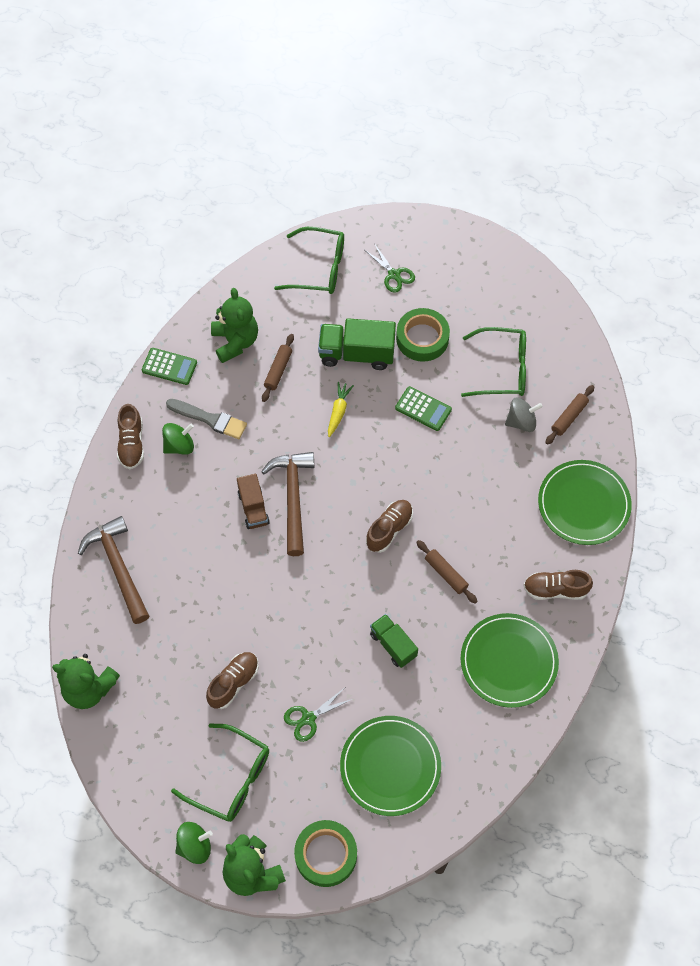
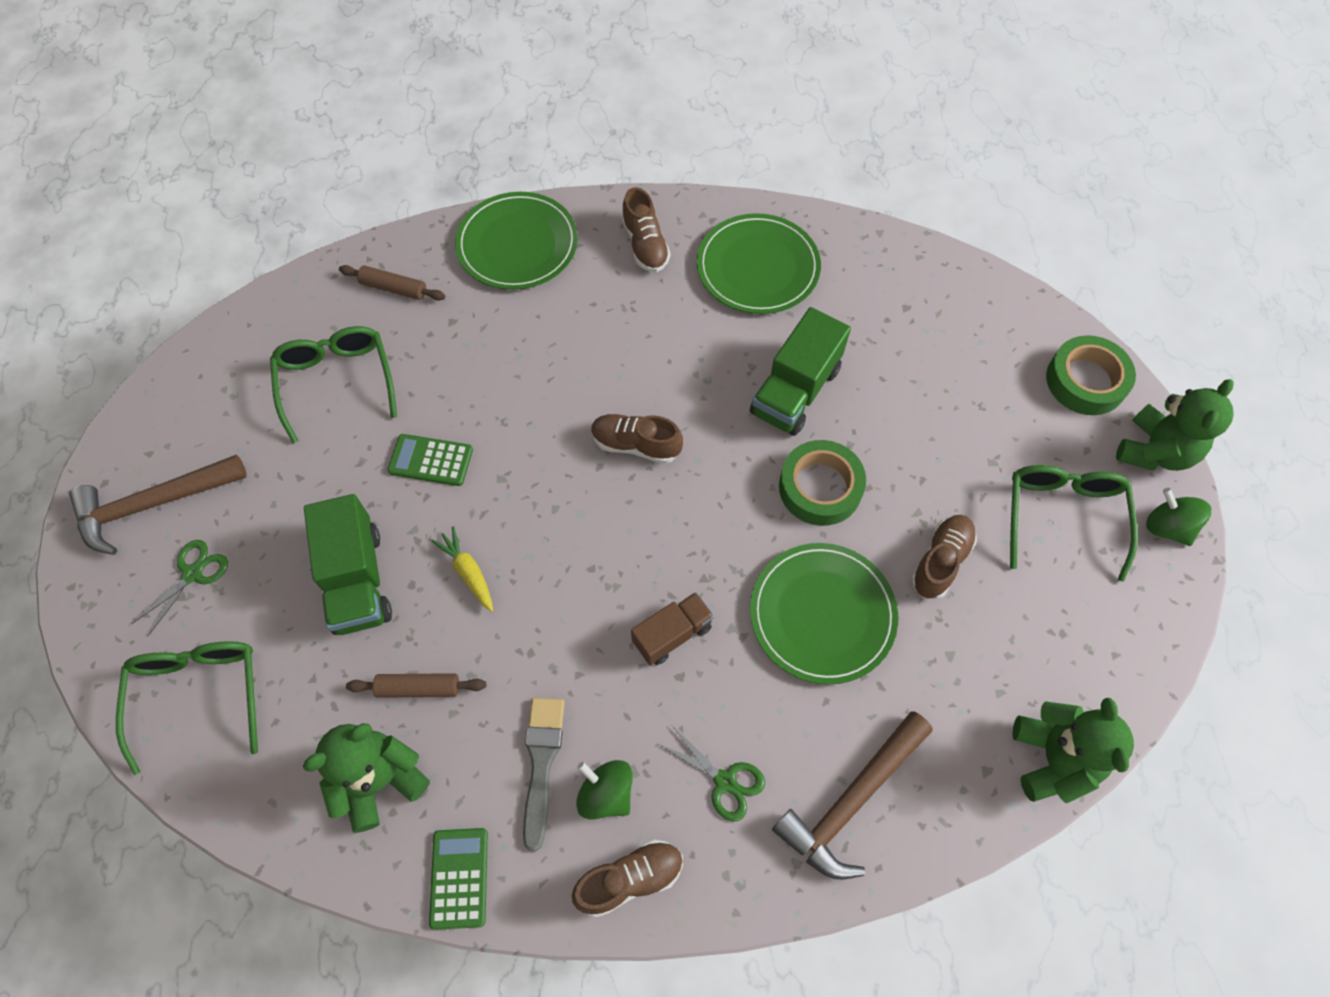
camera: 110 degrees left, 0 degrees up
brown shoe [206,652,259,709] -> brown shoe turned 105 degrees clockwise [911,515,977,599]
brown hammer [261,452,314,556] -> brown hammer moved to [69,455,247,555]
green scissors [284,689,352,742] -> green scissors moved to [659,726,765,821]
yellow carrot [328,382,354,437] -> yellow carrot turned 60 degrees clockwise [431,527,493,612]
green plate [340,716,441,816] -> green plate moved to [750,543,898,684]
green truck [370,614,418,668] -> green truck [750,307,851,436], size x1.59
green calculator [395,386,452,431] -> green calculator turned 90 degrees counterclockwise [387,434,473,486]
green tape [396,308,450,362] -> green tape moved to [779,440,866,526]
brown rolling pin [416,540,478,604] -> none
grey spinning top [505,397,543,432] -> none

